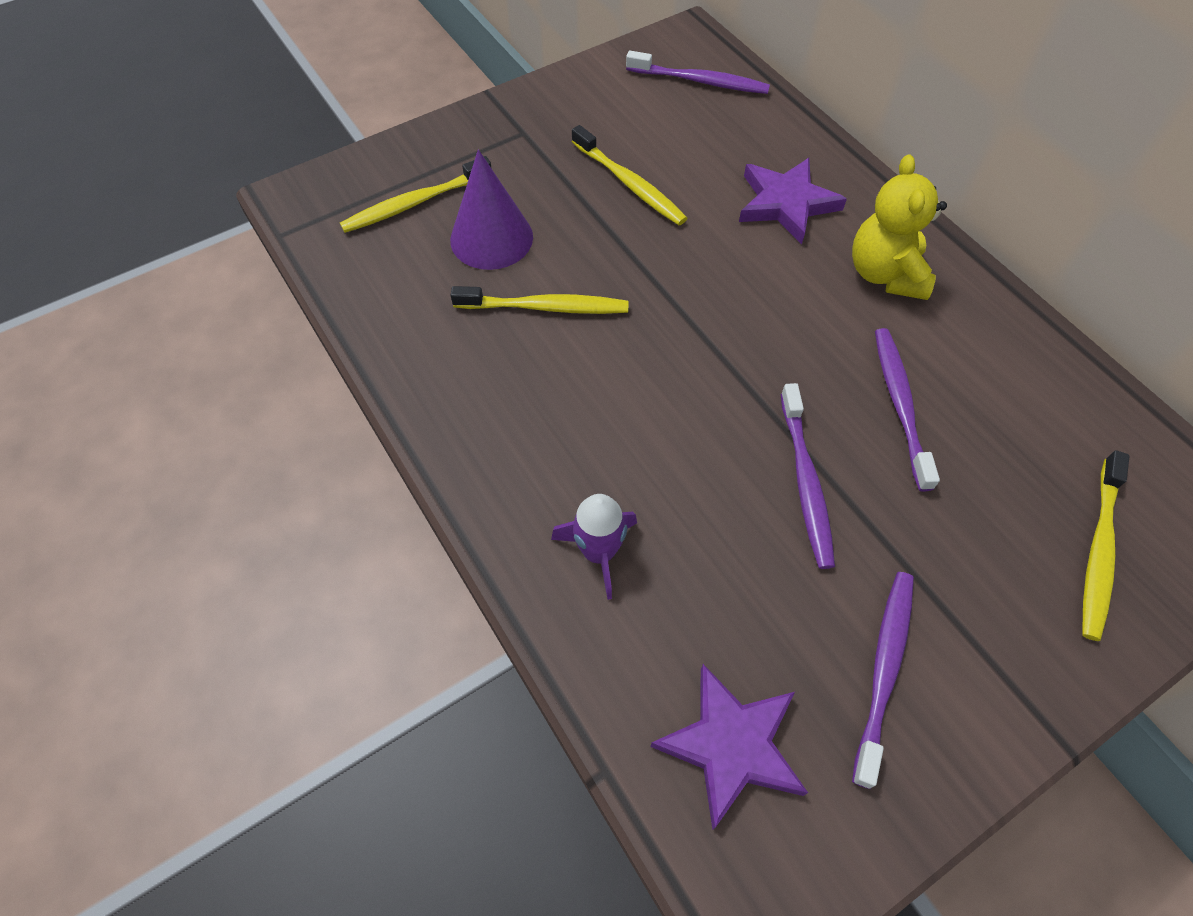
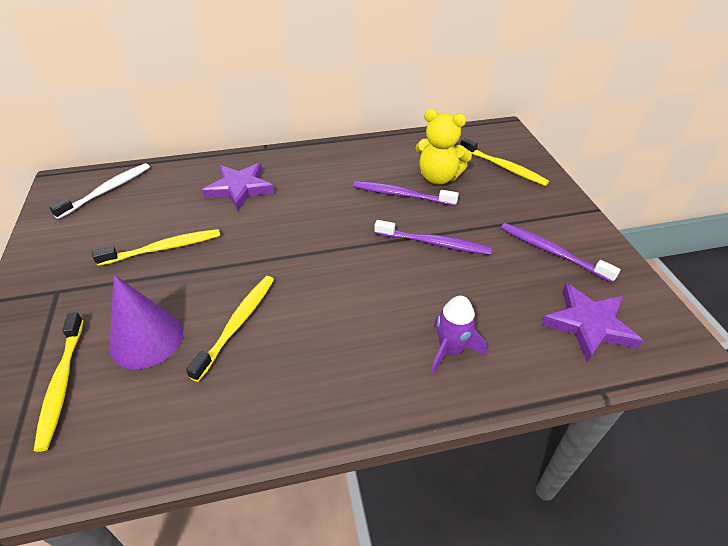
camera: 70 degrees left, 15 degrees down
purple toothbrush [626,51,770,94] -> white toothbrush [49,163,150,219]
yellow teddy bear [852,154,947,300] -> yellow teddy bear moved to [415,109,472,185]

